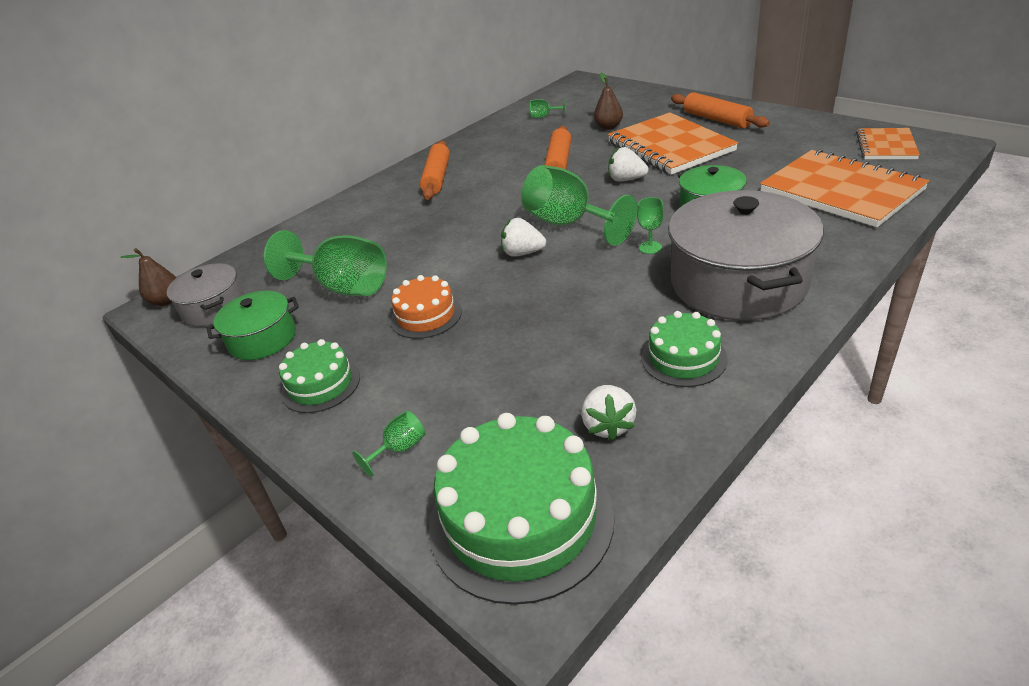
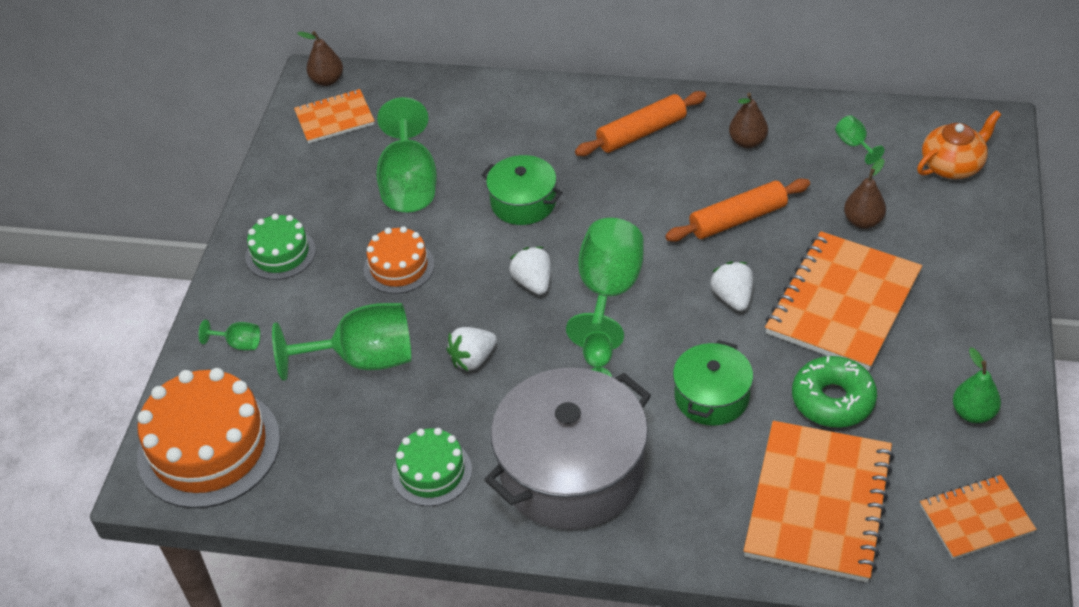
camera: 55 degrees right, 10 degrees up
grey pot [166,263,244,327] -> orange notebook [294,89,375,144]
green pot [207,291,299,360] -> green pot moved to [481,155,563,225]
green cake [429,413,615,605] -> orange cake [137,368,280,508]
white strawberry [581,385,636,441] -> white strawberry moved to [446,327,497,371]
orange rolling pin [671,92,770,129] -> none
none -> green goblet [272,303,412,381]
none -> brown pear [729,93,768,148]
none -> green donut [792,356,877,428]
none -> orange teapot [917,110,1001,179]
none -> green pear [953,347,1001,423]

